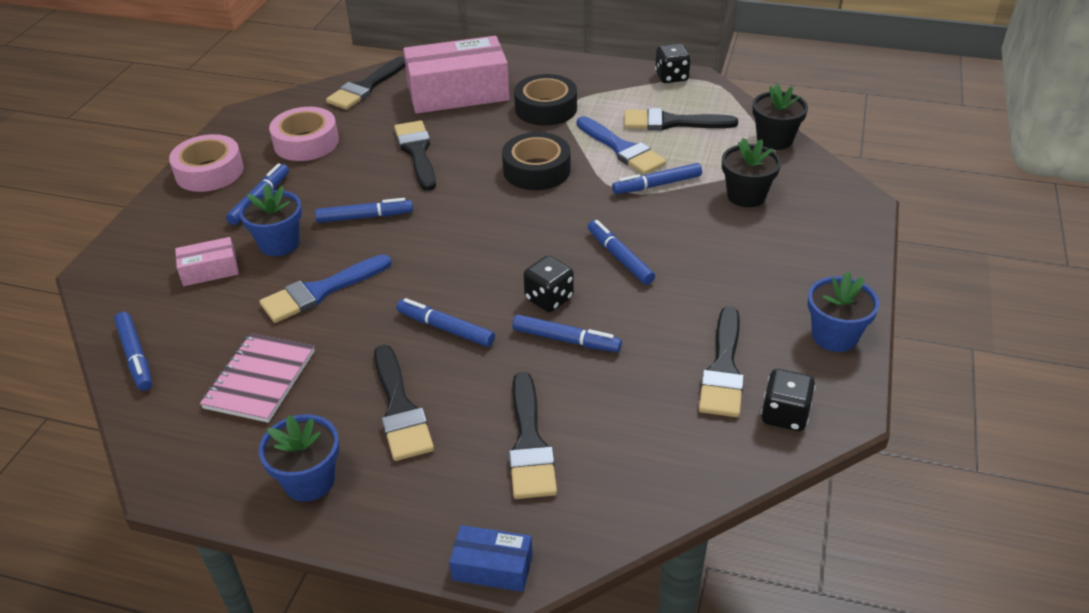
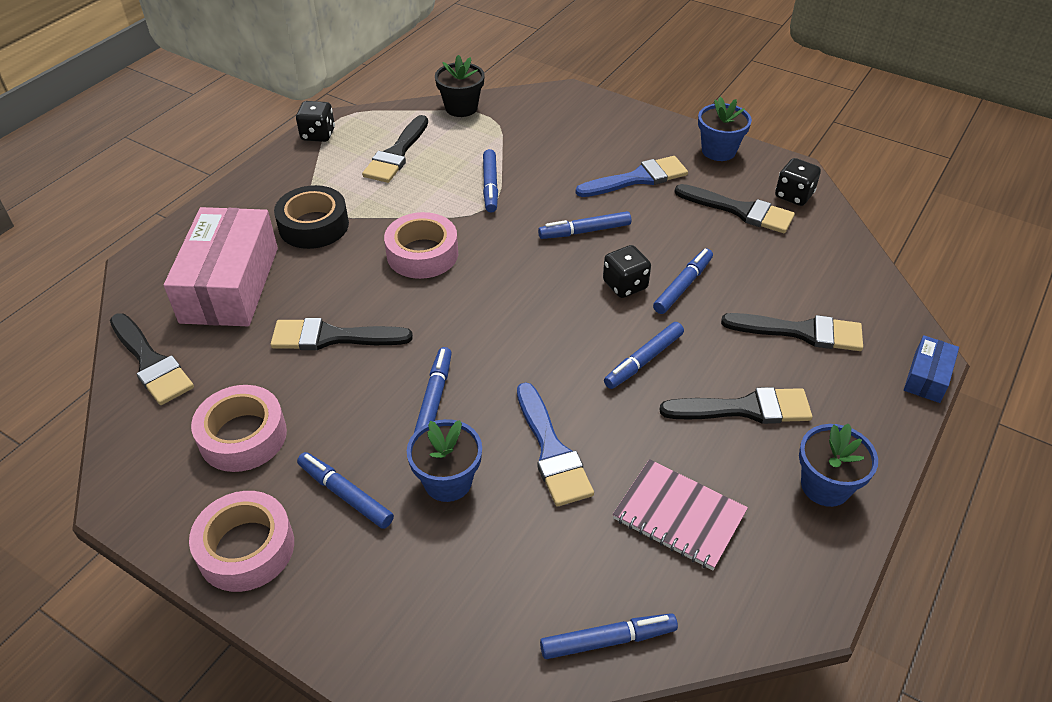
camera: 75 degrees left, 5 degrees up
pink box [175,237,239,286] -> none
black tape [502,132,571,190] -> pink tape [384,212,458,279]
blue brush [577,116,666,175] -> blue brush moved to [576,156,688,197]
black flower pot [722,138,781,207] -> none

